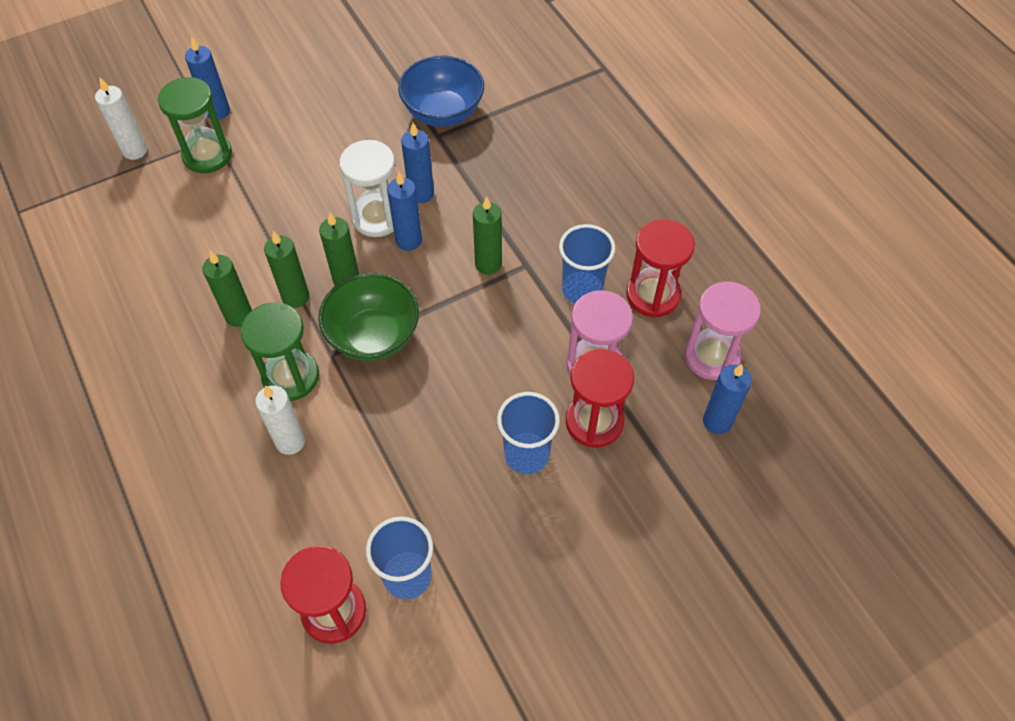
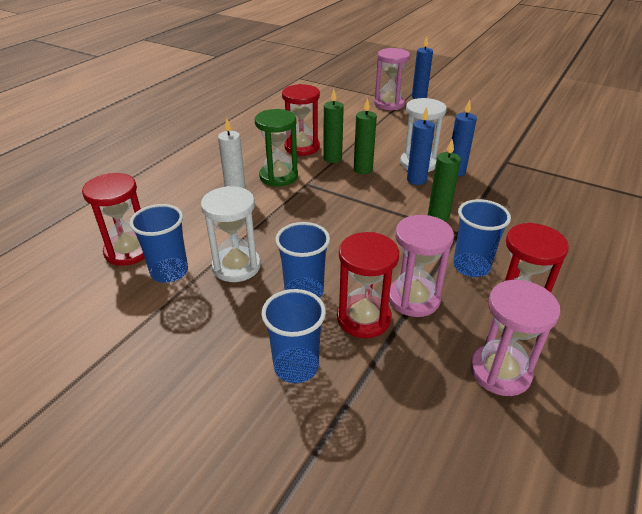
camera: 60 degrees right, 20 degrees down
white candle [95,78,147,160] -> none
green hourglass [158,77,232,173] -> pink hourglass [374,48,410,110]
green candle [202,251,252,327] -> red hourglass [282,84,320,156]
green bowl [318,273,419,361] -> none
blue bowl [398,56,484,127] -> none
blue candle [703,364,752,434] -> none
none -> white hourglass [201,186,261,282]
none -> blue cup [261,289,326,383]

